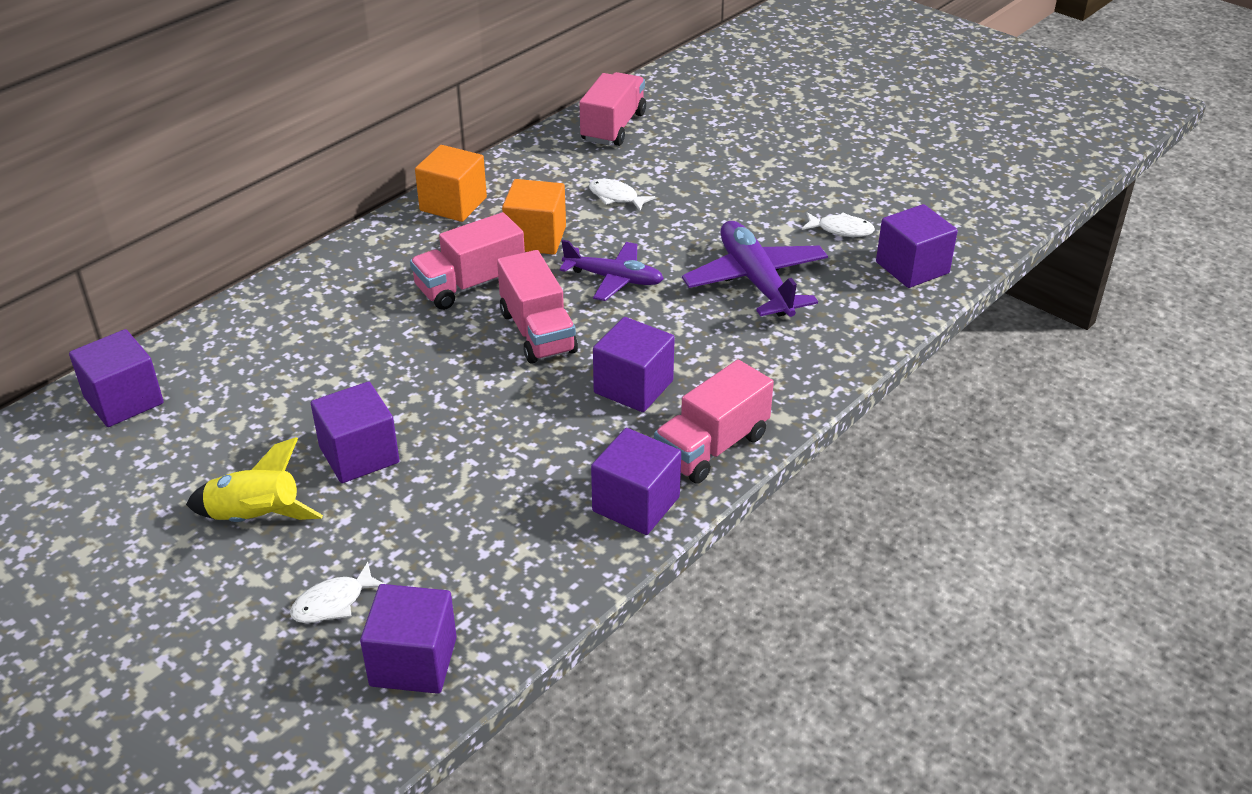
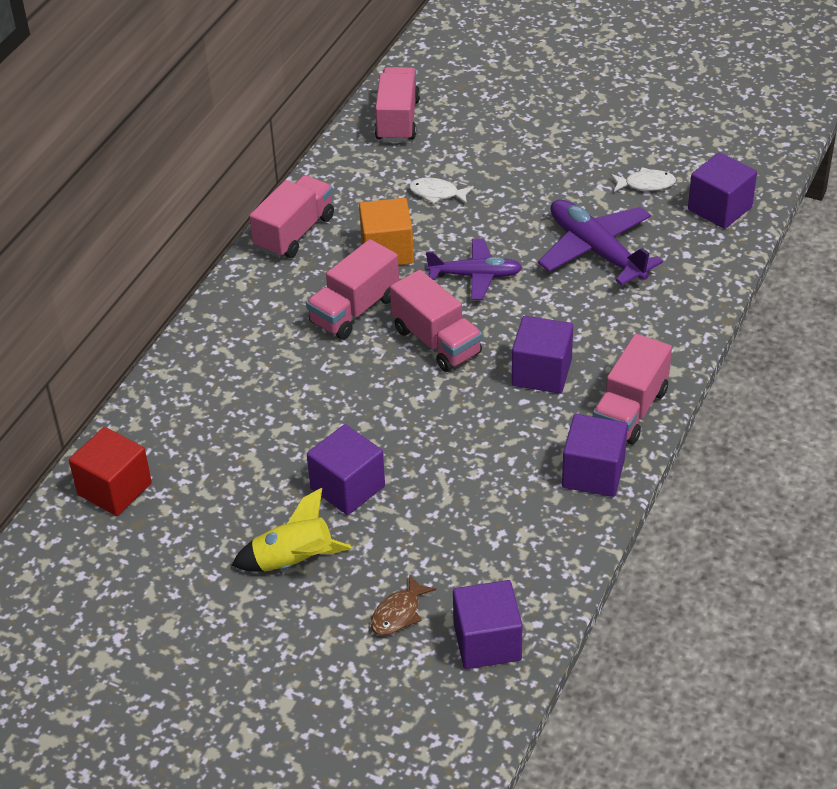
camera: 15 degrees left, 5 degrees up
purple cube [69,329,164,427] -> red cube [69,427,152,516]
white fish [290,562,385,623] -> brown fish [371,575,436,636]
orange cube [415,145,487,222] -> pink truck [249,175,334,258]

